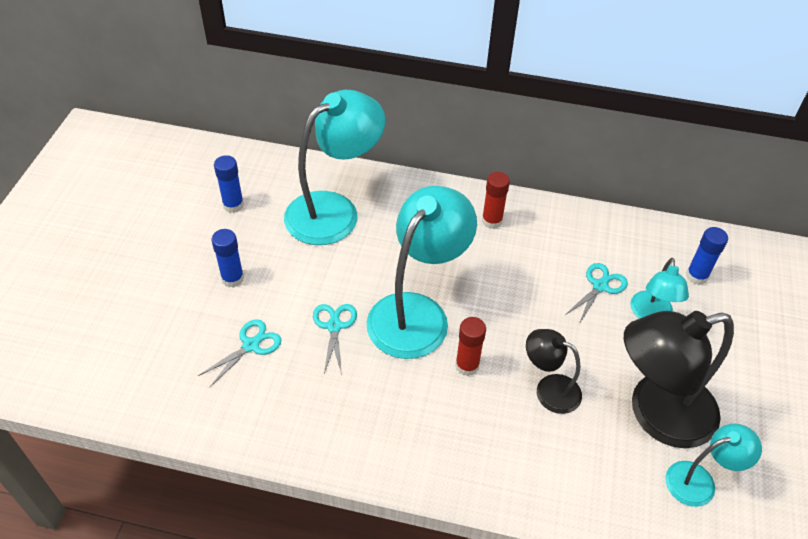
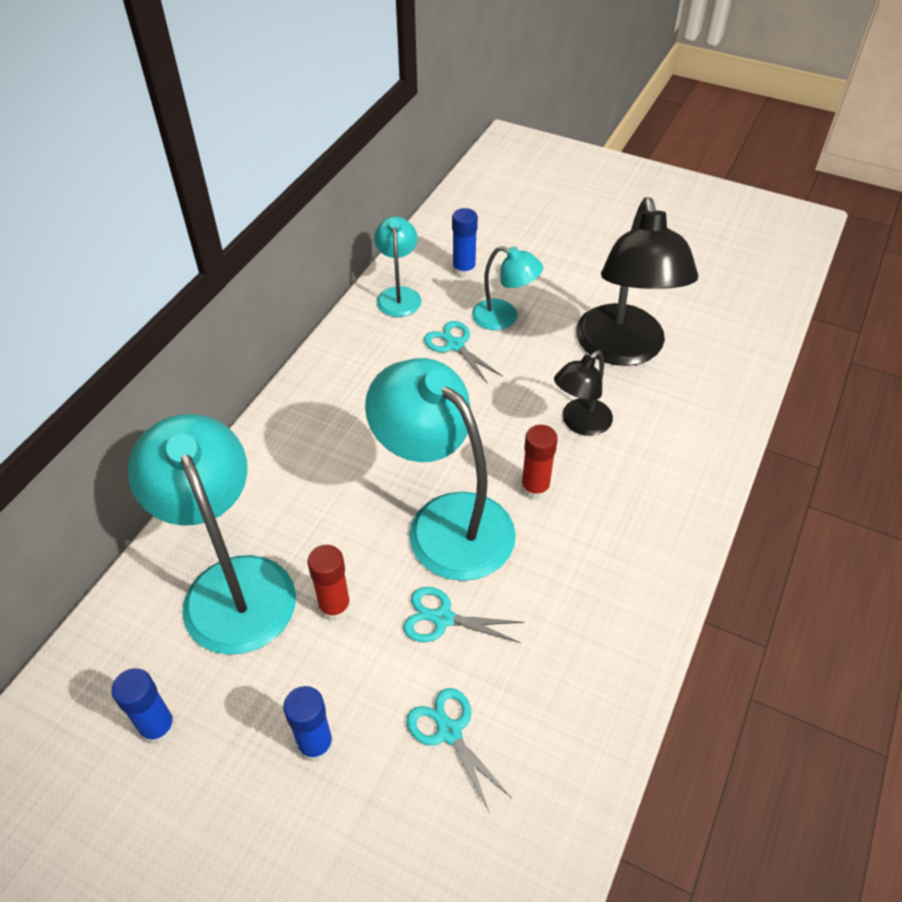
camera: 75 degrees left, 0 degrees up
red glue stick [482,172,510,229] -> red glue stick moved to [307,545,351,621]
turquoise lamp [665,424,762,507] -> turquoise lamp moved to [374,216,421,317]

